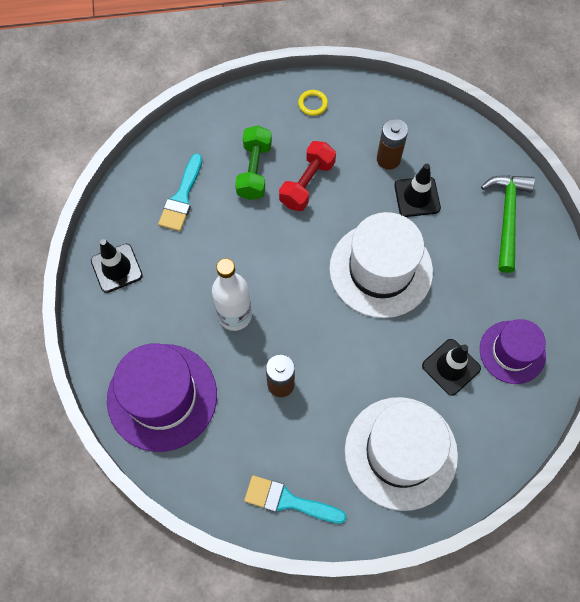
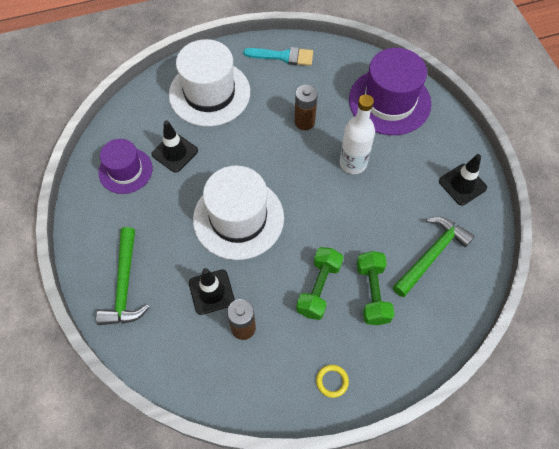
camera: 170 degrees right, 5 degrees down
turquoise brush [158,153,202,231] -> green hammer [393,217,475,297]
red dumbbell [279,141,336,211] -> green dumbbell [296,247,343,320]

